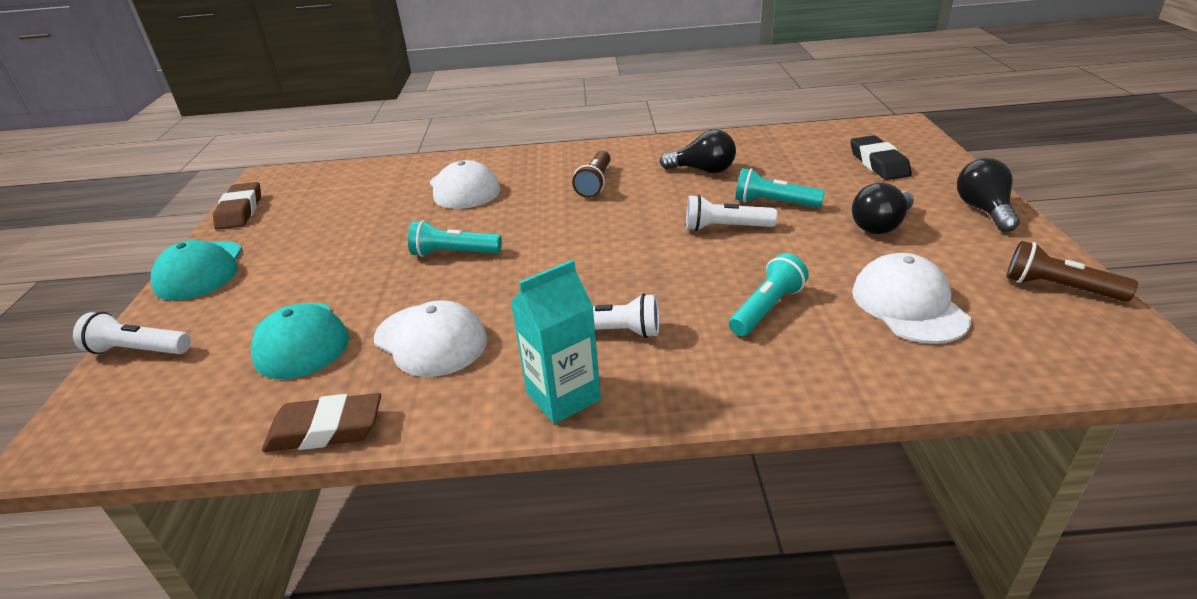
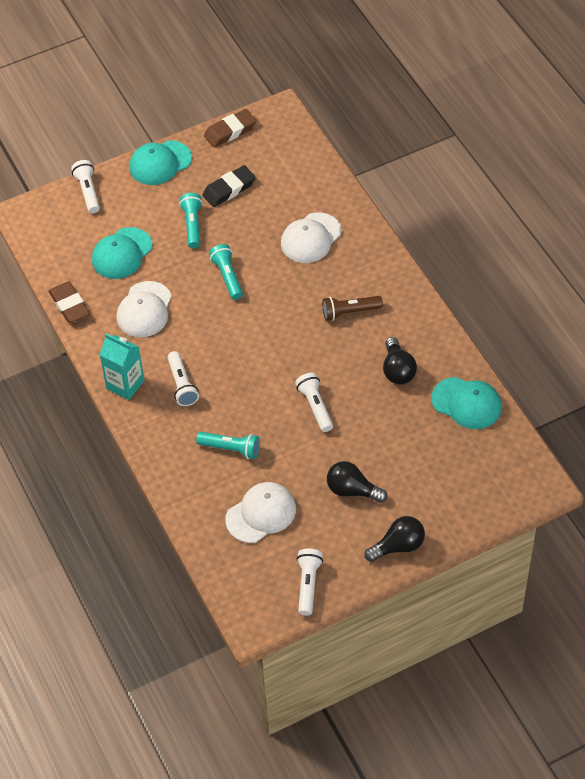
camera: 65 degrees right, 20 degrees up
turquoise flashlight [735,168,825,208] -> turquoise flashlight moved to [179,193,203,248]
black eraser [850,135,912,180] -> black eraser moved to [202,165,256,207]
brown flashlight [1006,241,1138,301] -> white flashlight [297,549,323,616]
none -> turquoise cap [431,377,502,429]

